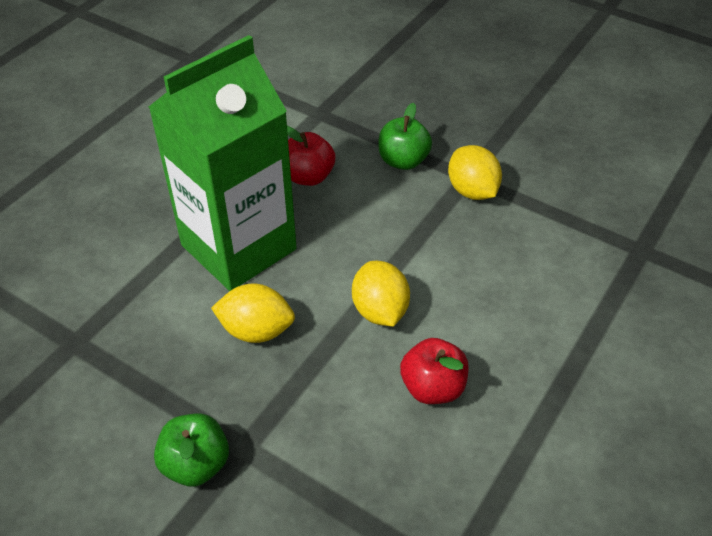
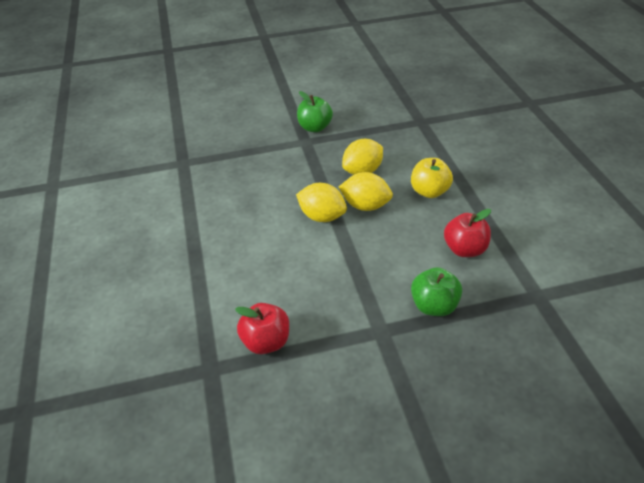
camera: 135 degrees right, 5 degrees down
green carton [149,35,297,291] -> yellow apple [411,158,453,198]
red apple [400,338,469,404] -> red apple moved to [235,303,289,354]
yellow lemon [448,145,502,200] -> yellow lemon moved to [339,172,393,211]

